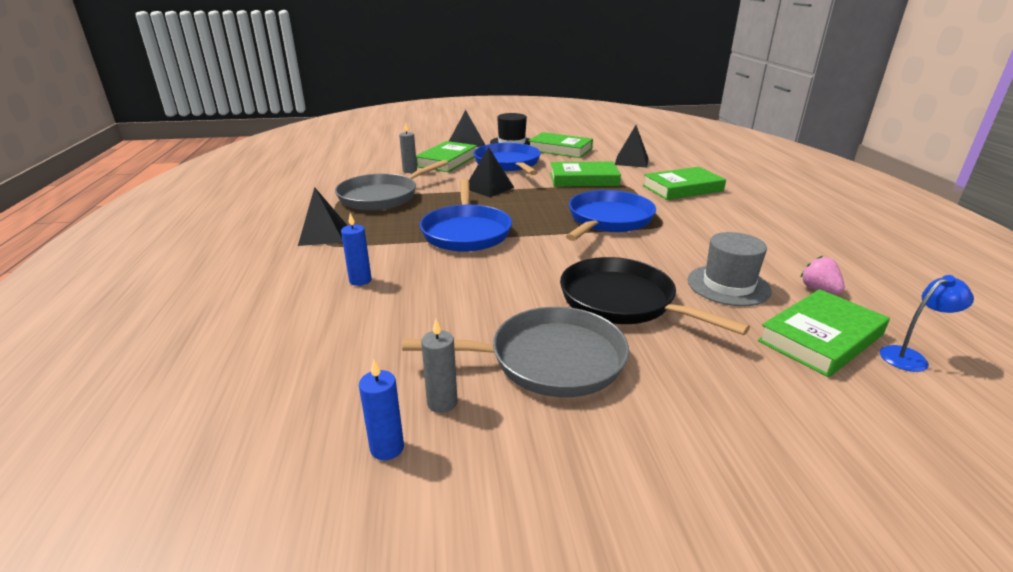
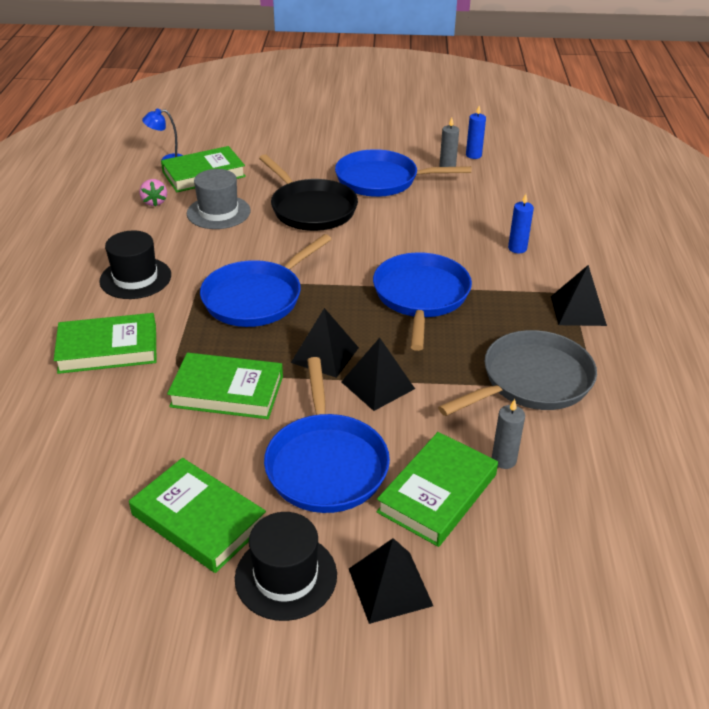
camera: 170 degrees left, 10 degrees up
grey pan [402,307,629,397] -> blue pan [335,149,471,197]
black pyramid [615,125,648,168] -> black pyramid moved to [291,308,359,378]
none -> black hat [99,231,171,299]

